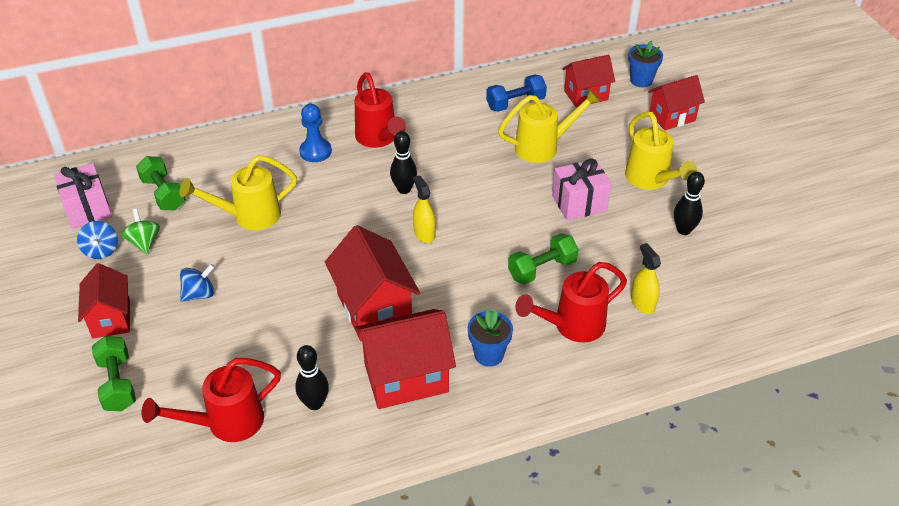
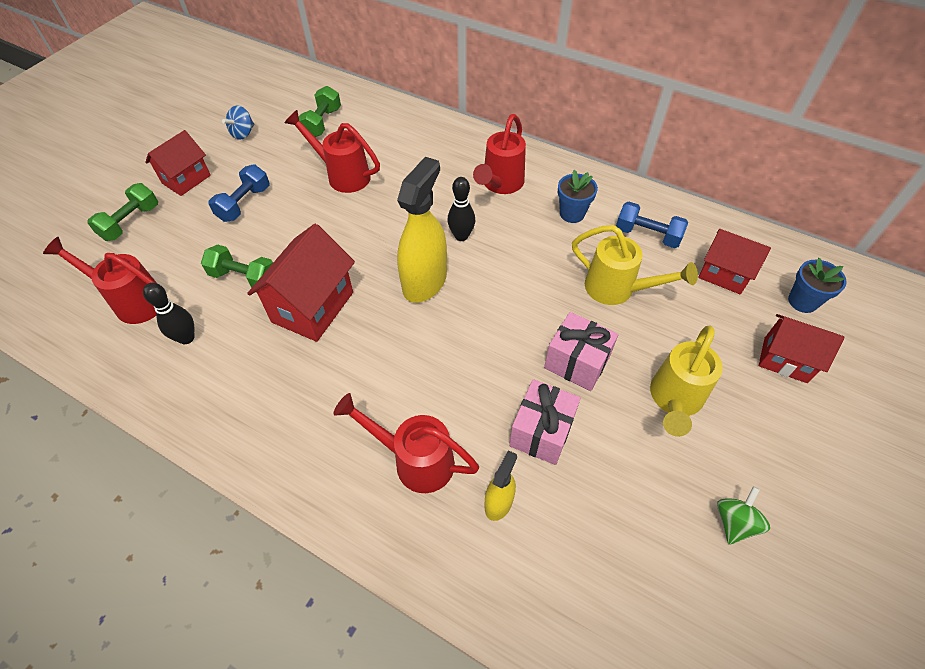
camera: 50 degrees right, 10 degrees up
pink gift [54,163,112,229] -> pink gift moved to [509,379,581,465]
green spinning top [121,209,160,254] -> green spinning top moved to [717,486,770,545]
yellow watering can [180,155,297,230] -> red watering can [285,110,380,193]
blue spinning top [180,264,215,302] -> blue dumbbell [208,165,270,222]
blue pawn [299,104,332,162] -> none
red house [355,309,456,409] -> none
yellow spray bottle [413,175,436,243] -> yellow spray bottle [397,157,447,303], size x1.93
blue flower pot [468,309,513,367] -> blue flower pot moved to [558,170,598,223]
green dumbbell [508,233,579,284] -> green dumbbell moved to [201,244,273,288]
black bowling pin [674,172,705,235] -> none

